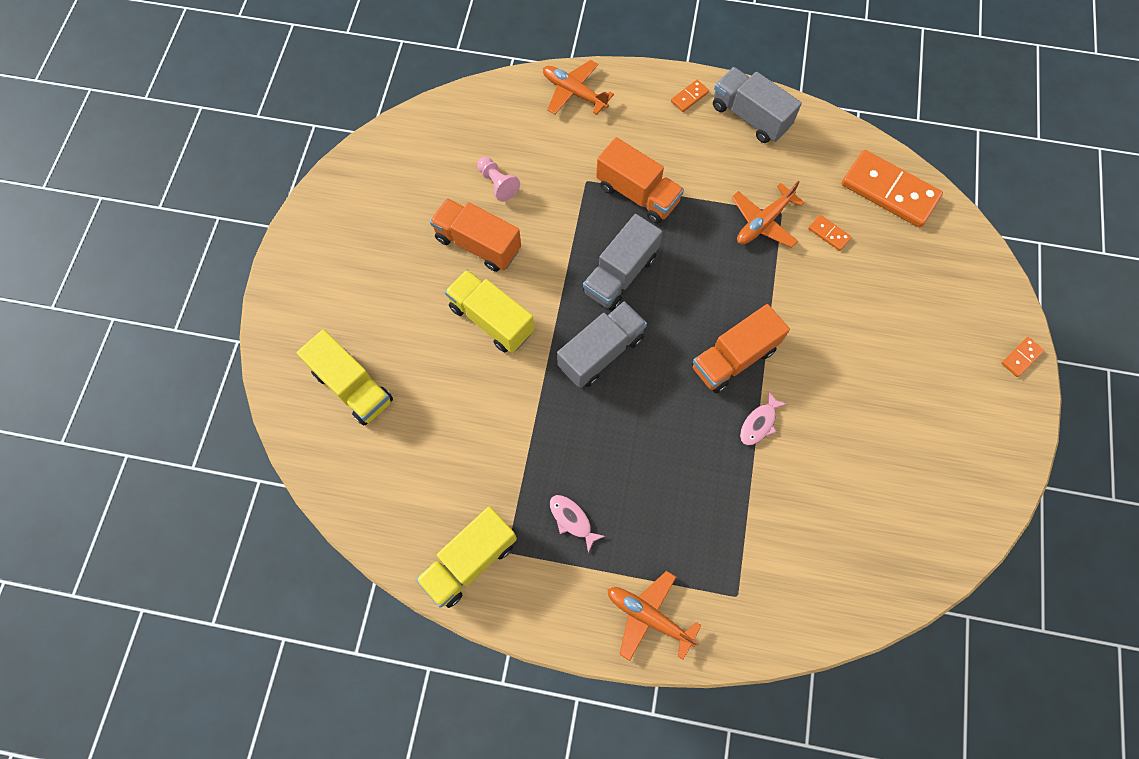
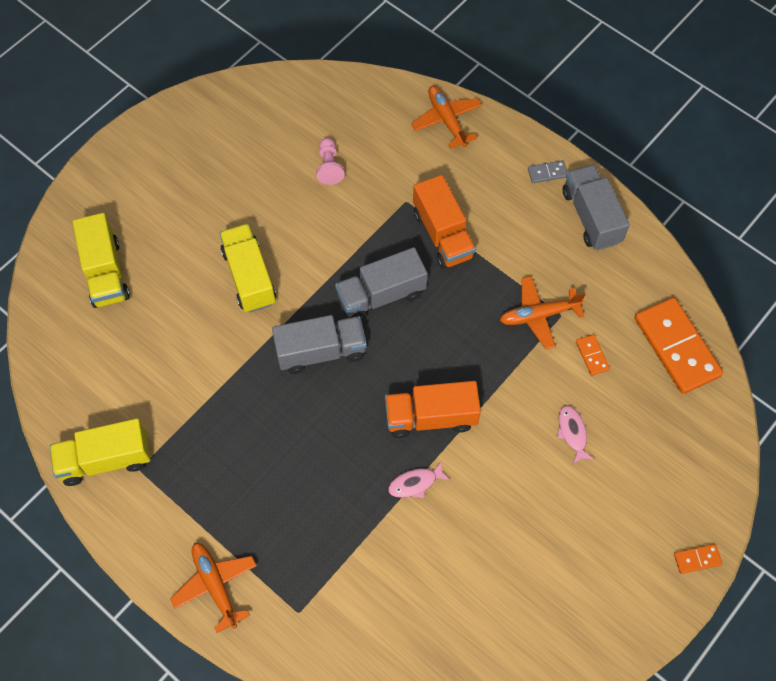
camera: 30 degrees right, 5 degrees down
orange truck [430,198,521,272] -> none
pink fish [550,495,605,552] -> pink fish moved to [557,405,594,464]
orange domino [671,80,709,112] -> grey domino [528,160,567,183]

